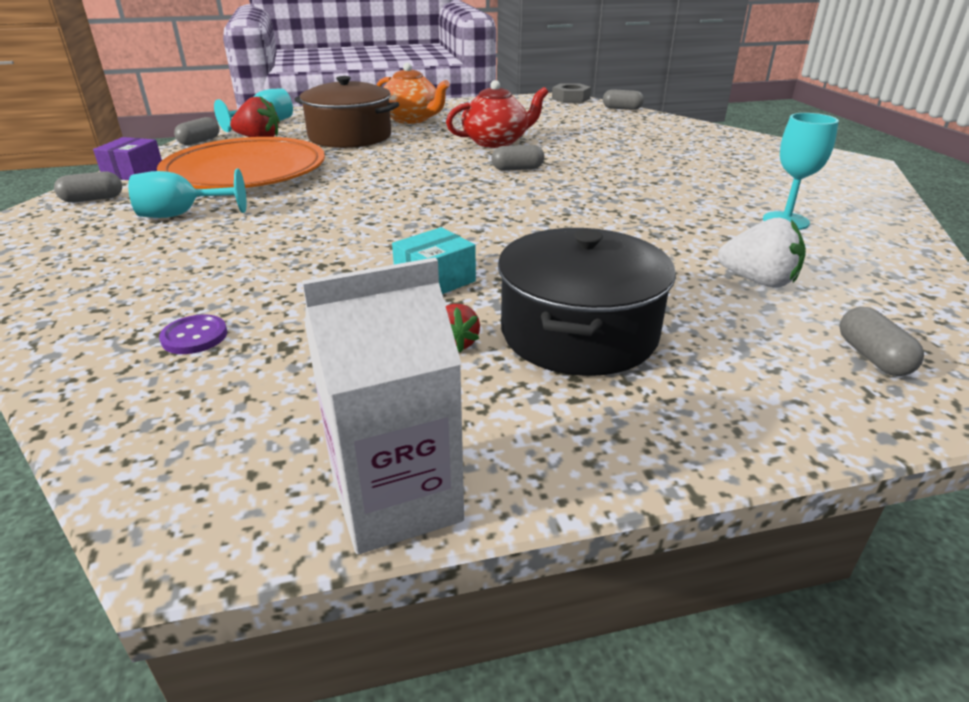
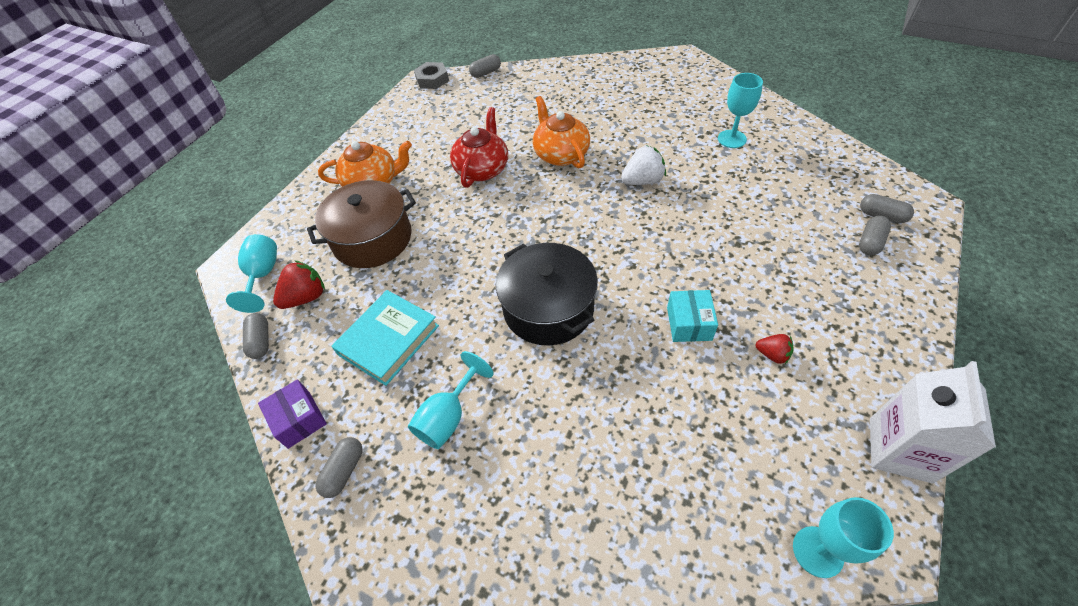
camera: 45 degrees left, 20 degrees up
orange plate [157,137,325,189] -> turquoise book [331,290,439,386]
purple button [159,314,227,354] -> none
grey capsule [491,145,544,171] -> grey capsule moved to [859,216,891,255]
black pot [498,228,676,376] -> black pot moved to [496,243,598,345]
white strawberry [718,217,806,288] -> white strawberry moved to [621,146,666,185]
none -> orange teapot [533,96,590,169]
none -> turquoise goblet [793,497,894,578]

